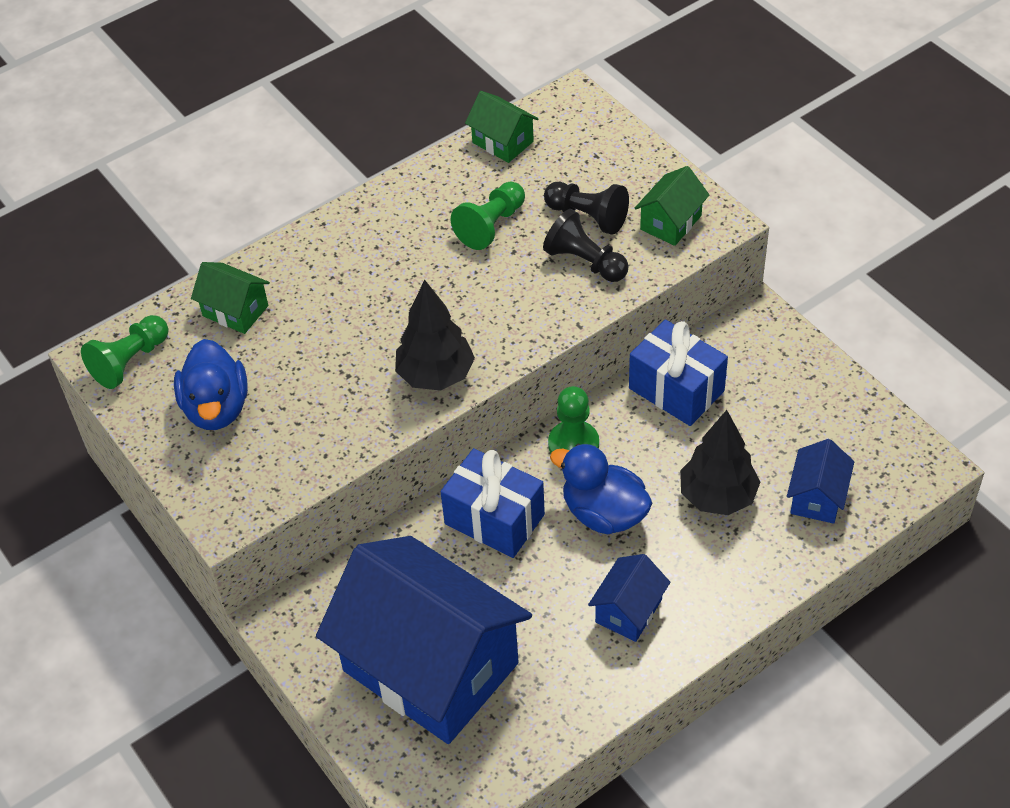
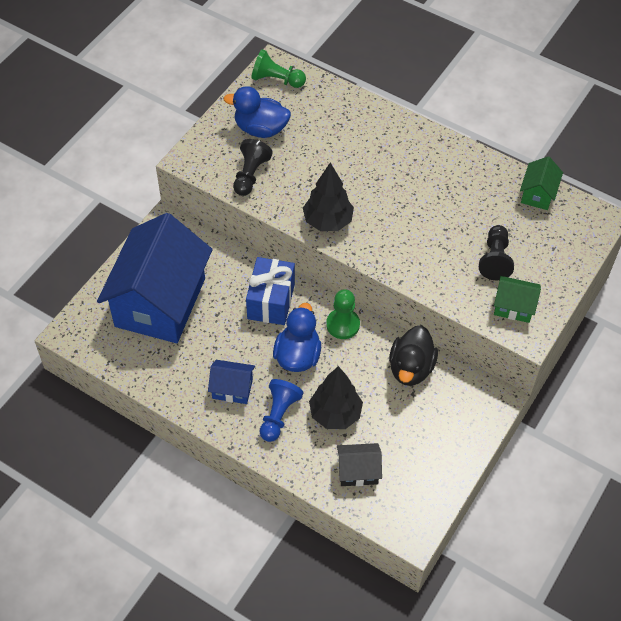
camera: 65 degrees right, 5 degrees up
blue duck [174,339,248,430] -> blue duck turned 45 degrees clockwise [224,86,291,138]
green house [191,262,270,334] -> none
green pawn [451,182,525,250] -> none
black pawn [543,209,629,282] -> black pawn moved to [233,139,273,196]
blue gift [629,319,728,426] -> black duck [389,325,438,386]
blue house [787,439,854,524] -> black house [337,443,382,486]
none -> blue pawn [260,379,304,442]

